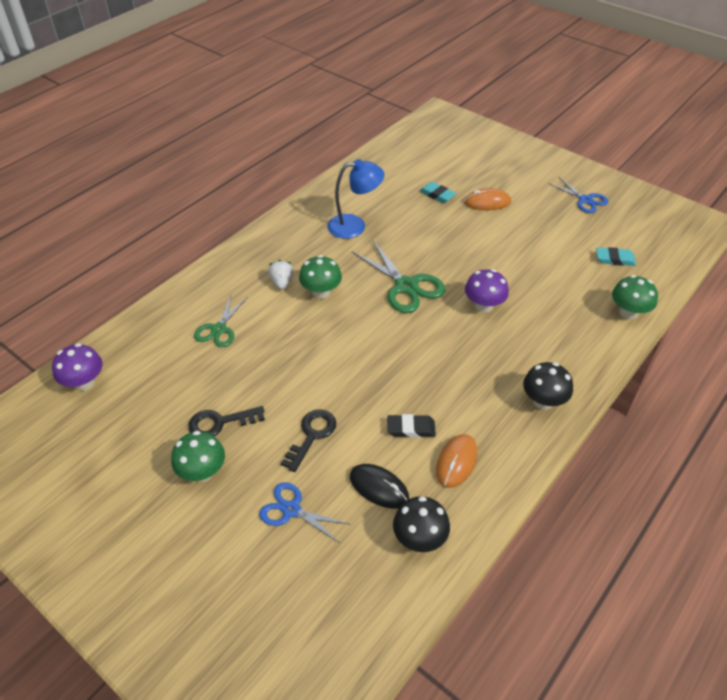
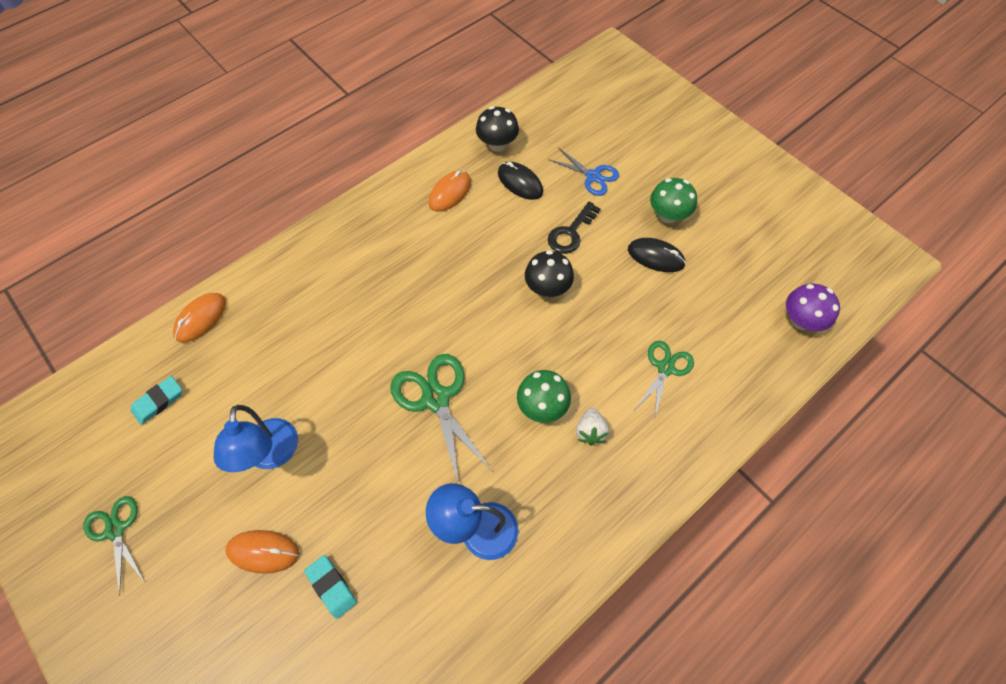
camera: 170 degrees left, 15 degrees up
black key [188,406,265,436] -> black mouse [628,238,686,272]
black eraser [387,414,436,438] -> none
purple mushroom [465,269,509,313] -> none
black mushroom [523,362,573,410] -> black mushroom moved to [525,250,574,297]
blue scissors [550,177,608,213] -> green scissors [83,496,145,596]
turquoise eraser [596,247,636,266] -> turquoise eraser turned 60 degrees counterclockwise [131,376,182,425]
green mushroom [612,275,658,320] -> orange mouse [173,293,226,343]
none -> blue lamp [213,405,298,472]

